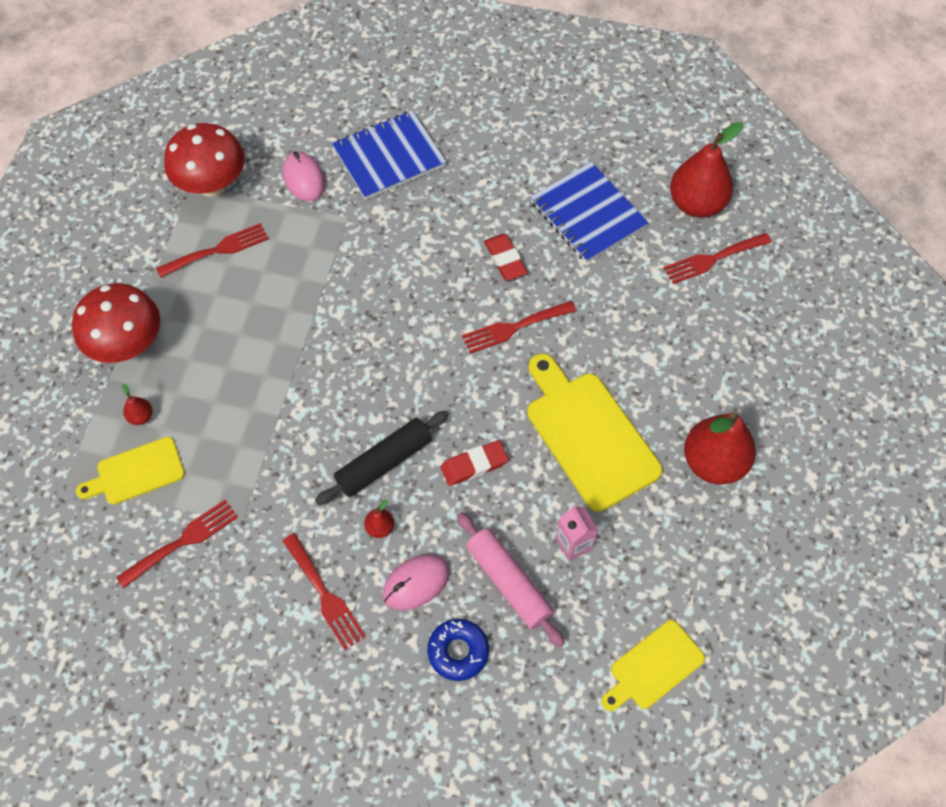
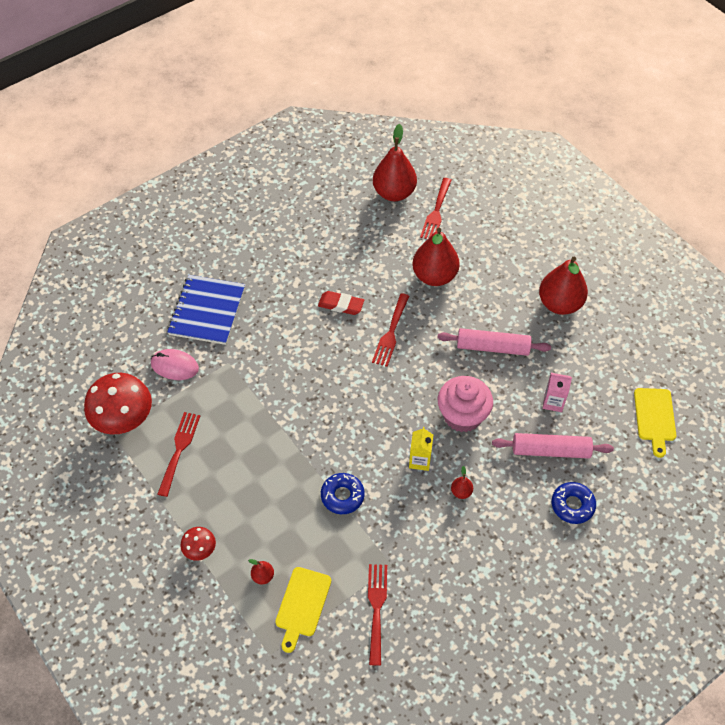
camera: 50 degrees left, 5 degrees down
red mushroom [72,283,160,363] -> red mushroom [180,527,216,561], size x0.49
red fork [283,533,366,650] -> none
black rolling pin [315,411,449,505] -> yellow carton [409,427,433,471]
pink mouse [383,554,450,610] -> none
red eraser [441,440,508,486] -> pink cupcake [438,376,493,432]
yellow cutting board [527,354,663,512] -> pink rolling pin [438,328,551,356]
blue notebook [530,162,649,263] -> none
none -> blue donut [321,473,365,514]
none -> red pear [412,228,460,286]

